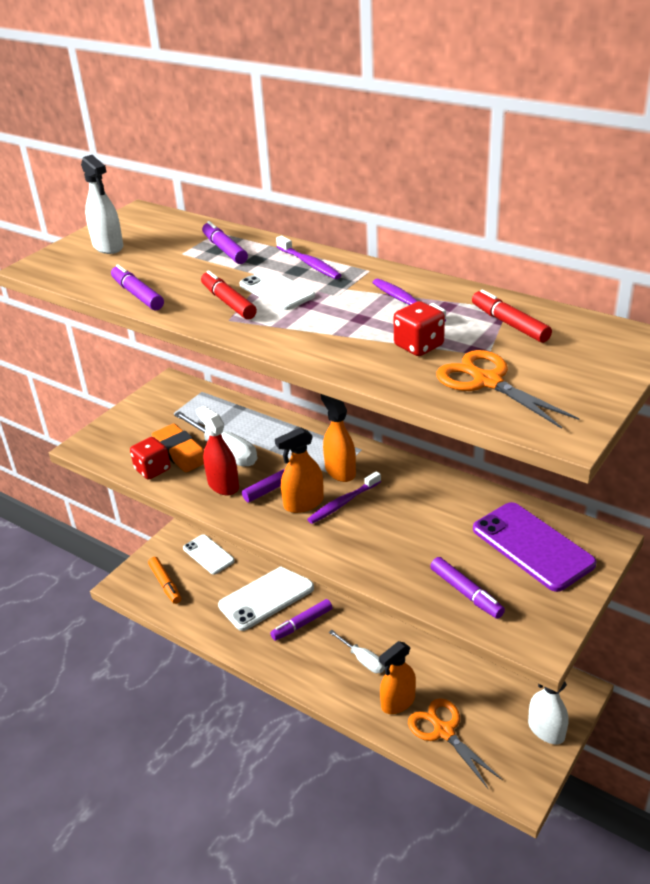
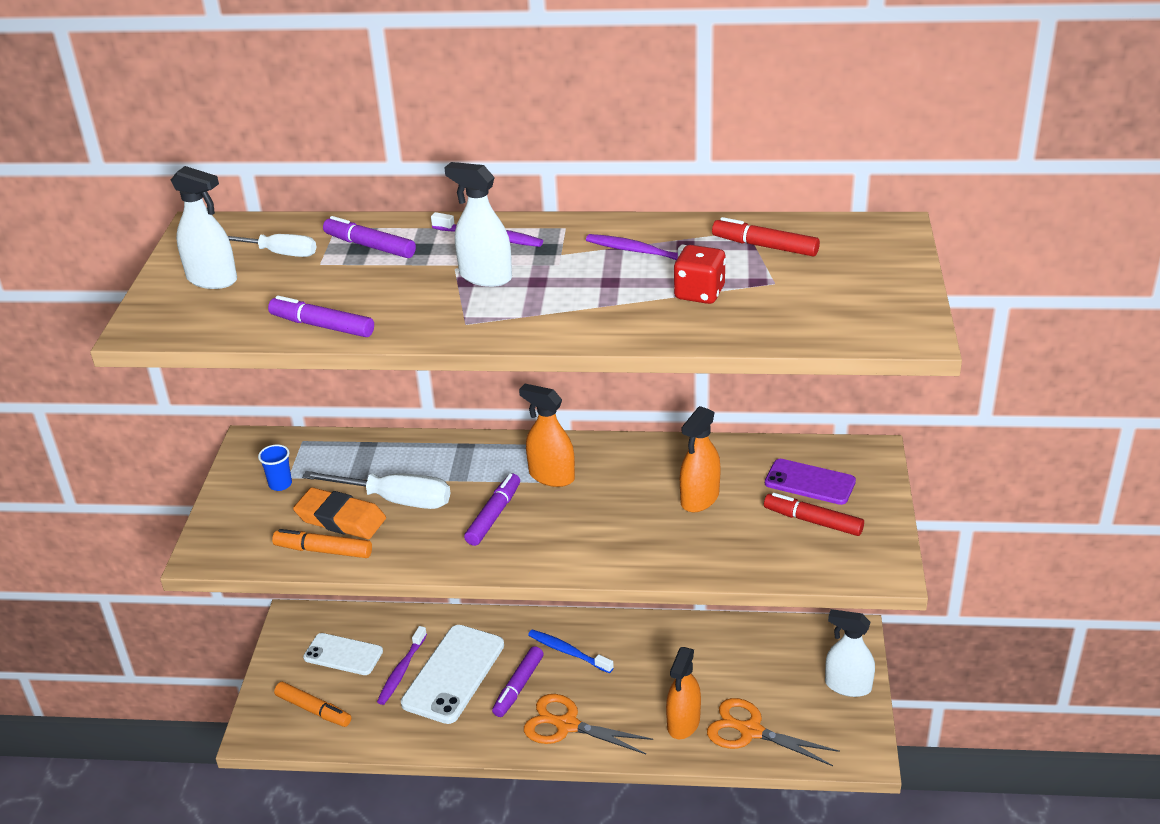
camera: 30 degrees left, 0 degrees up
red dice [130,437,171,480] -> orange marker [272,529,372,558]
red spray bottle [196,406,239,495] -> none
red marker [201,270,257,320] -> red marker moved to [764,493,864,536]
white phone [239,269,315,310] -> white spray bottle [444,162,512,287]
orange spray bottle [275,427,324,513] -> orange spray bottle moved to [680,406,721,512]
purple toothbrush [307,471,381,524] -> purple toothbrush moved to [377,626,427,705]
white screwdriver [329,630,385,673] -> white screwdriver moved to [228,234,317,257]
purple marker [430,557,505,619] -> none
orange scissors [436,350,579,429] -> orange scissors moved to [524,694,653,754]
purple phone [473,502,597,592] -> purple phone [765,459,856,505], size x0.63
none -> blue cup [258,445,292,491]
none -> blue toothbrush [528,630,614,673]

